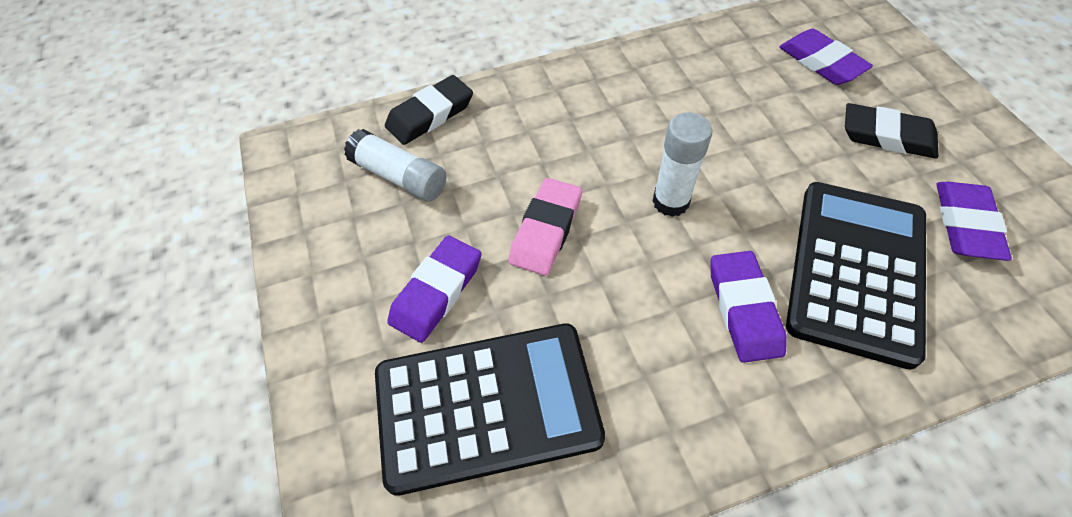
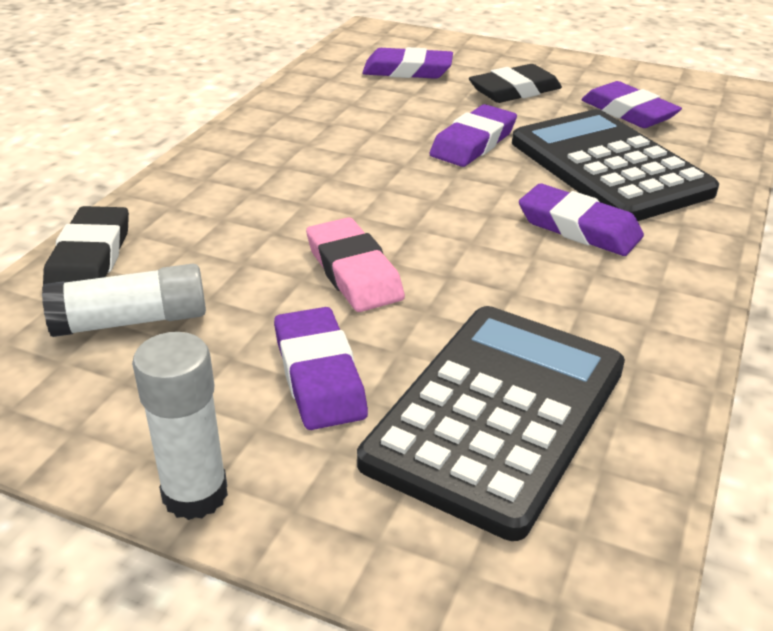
camera: 50 degrees left, 20 degrees down
white glue stick [652,112,712,217] -> white glue stick moved to [132,332,228,520]
none -> purple eraser [429,104,517,167]

